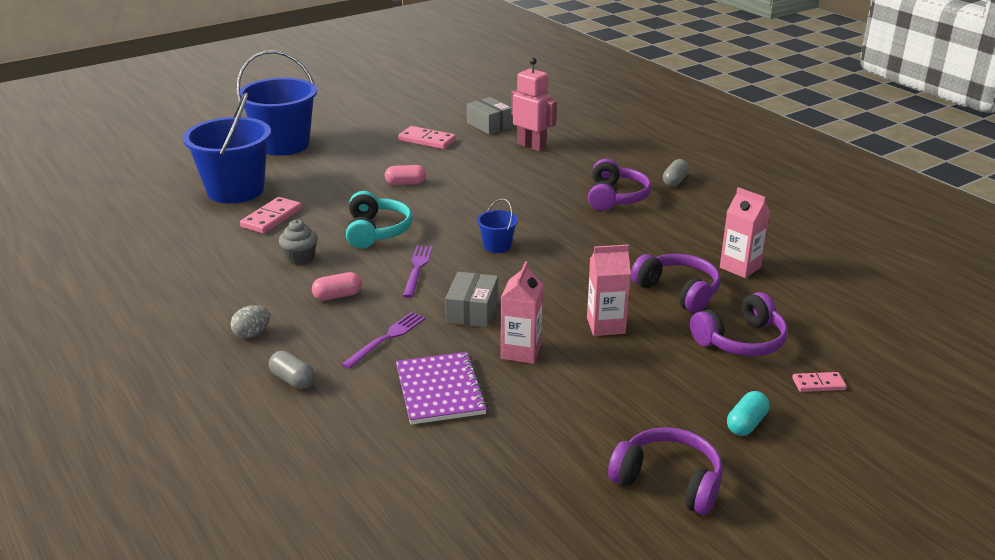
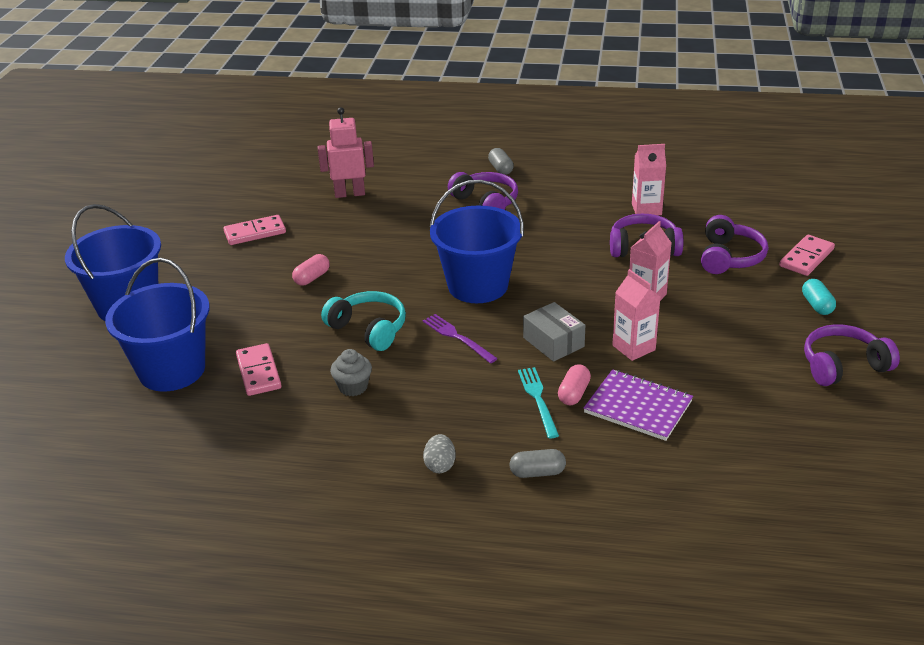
camera: 45 degrees left, 5 degrees up
pink capsule [312,272,362,301] -> pink capsule moved to [558,364,591,405]
purple fork [341,312,425,369] -> turquoise fork [518,367,559,438]
grey box [467,97,513,134] -> none
blue bucket [477,199,518,253] -> blue bucket [430,180,524,303], size x2.25
pink domino [792,372,847,392] -> pink domino [779,235,835,276], size x1.66

